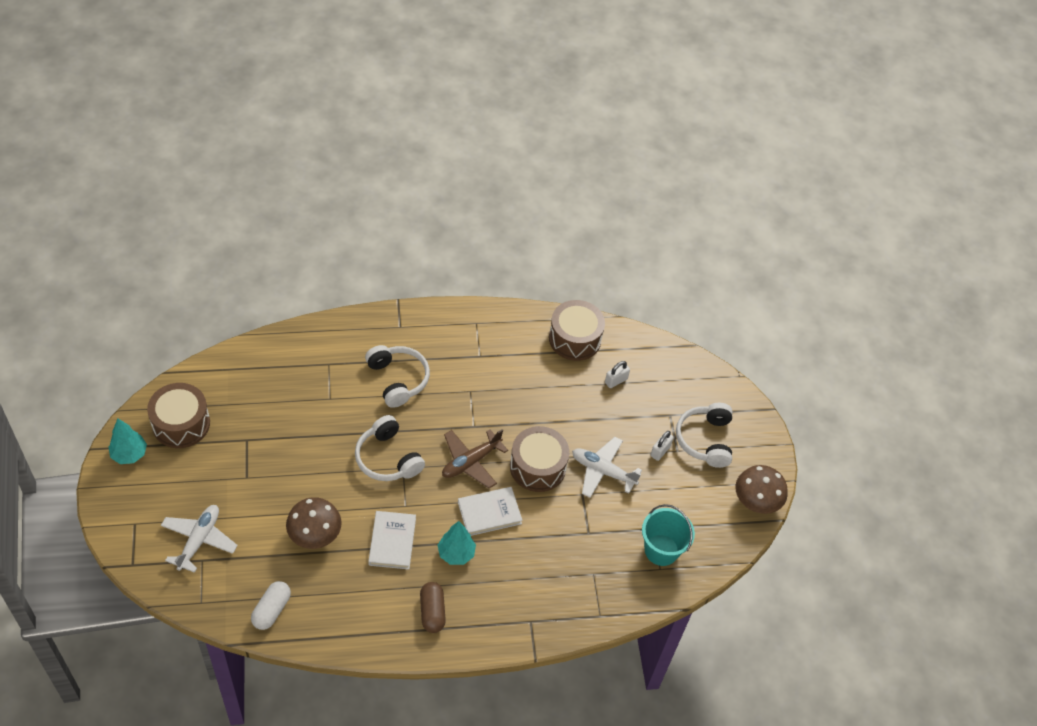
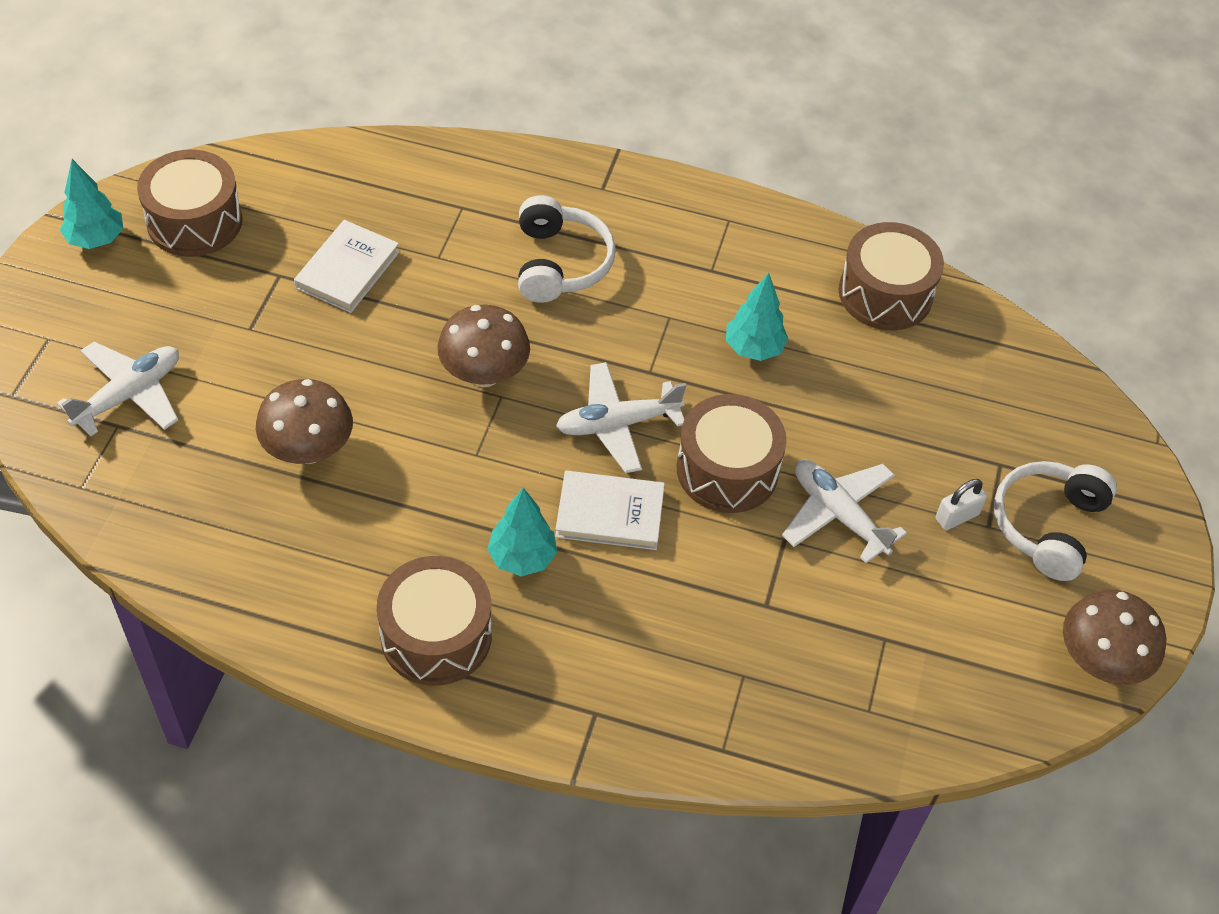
camera: 25 degrees right, 0 degrees up
white capsule [251,581,291,630] -> none
white headphones [355,415,425,481] -> brown mushroom [437,305,530,387]
white book [368,511,416,569] -> white book moved to [294,220,400,313]
brown capsule [420,582,446,633] -> brown drum [377,556,492,686]
brown plane [442,429,508,489] -> white plane [556,362,687,473]
white padlock [605,361,630,388] -> none
turquoise bucket [642,504,695,566] -> none
none -> turquoise tree [726,273,788,361]

